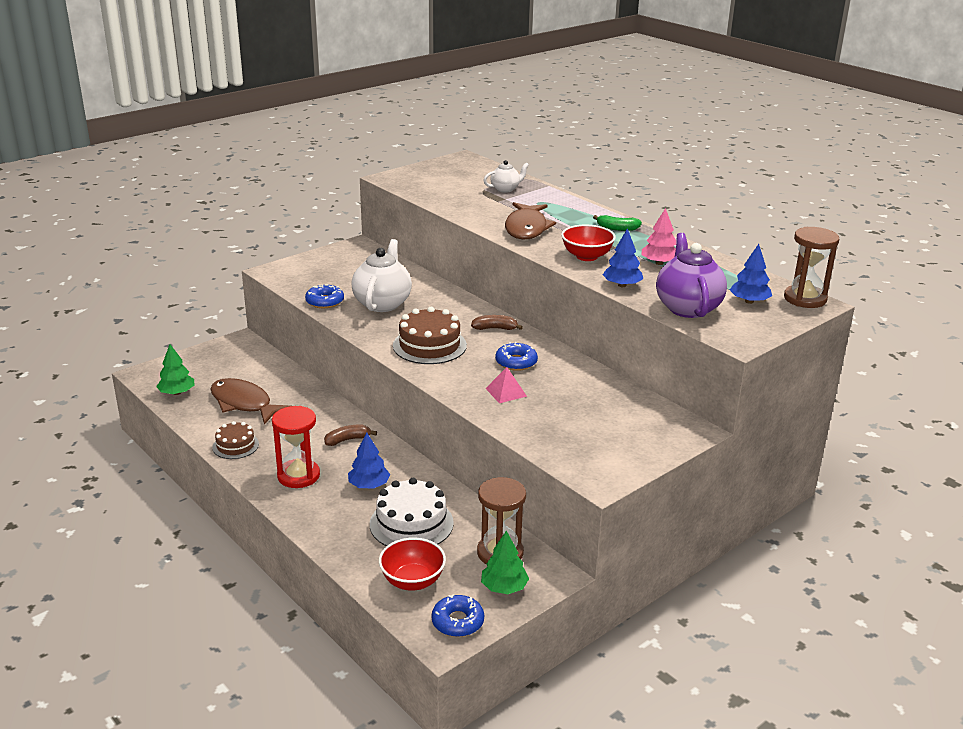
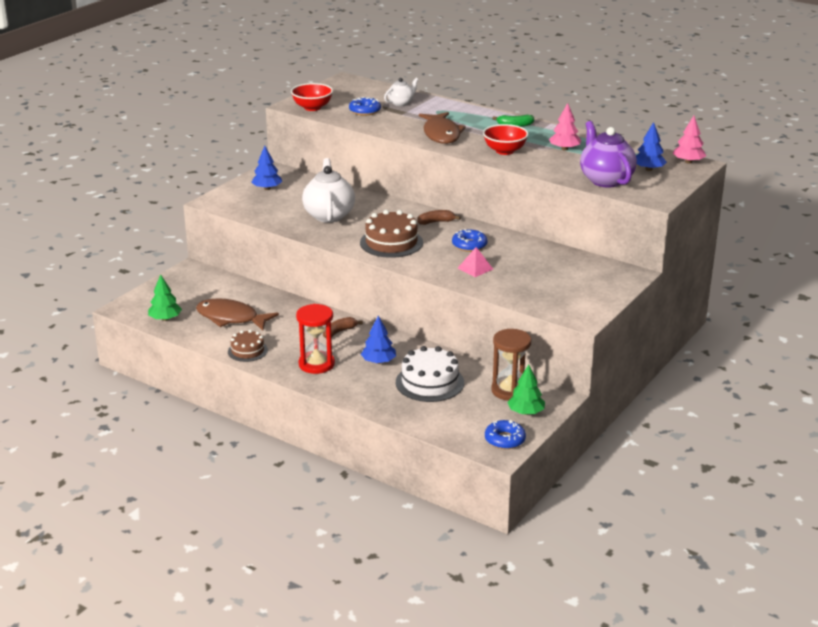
camera: 15 degrees left, 0 degrees up
blue donut [305,284,344,308] -> blue donut moved to [349,97,381,116]
red bowl [379,537,446,591] -> red bowl moved to [291,83,333,111]
blue tree [603,228,643,287] -> blue tree moved to [251,146,282,190]
brown hourglass [784,227,839,308] -> pink tree [673,116,706,163]

